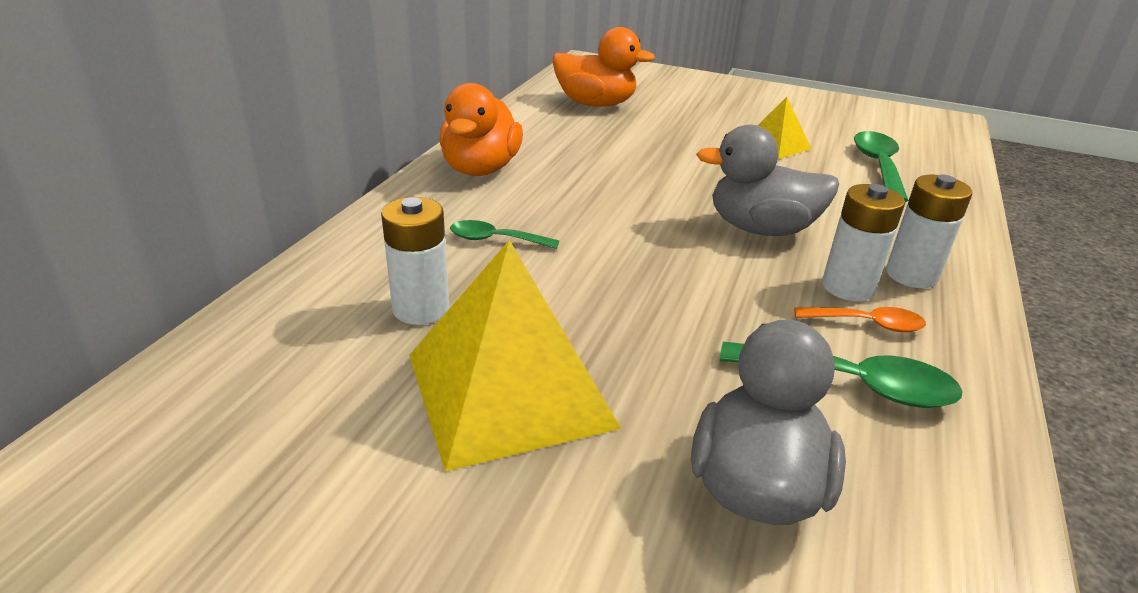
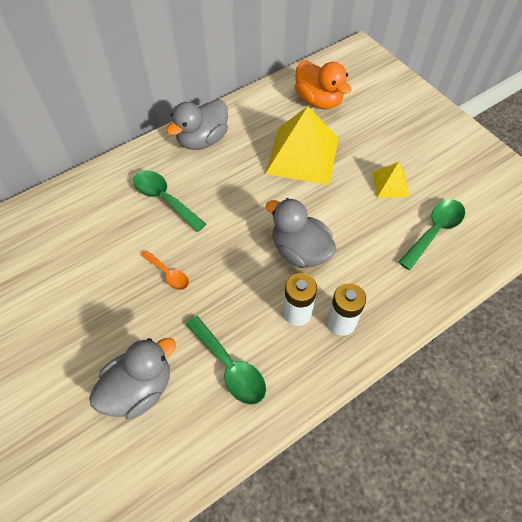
camera: 35 degrees right, 25 degrees up
white battery [381,197,449,325] -> none
yellow pyramid [409,240,621,472] -> yellow pyramid moved to [265,106,339,185]
orange duck [439,83,523,176] -> grey duck [166,99,228,150]
green spoon [450,220,559,249] -> green spoon [133,170,206,232], size x1.64
orange spoon [794,307,926,332] -> orange spoon moved to [141,250,189,290]

